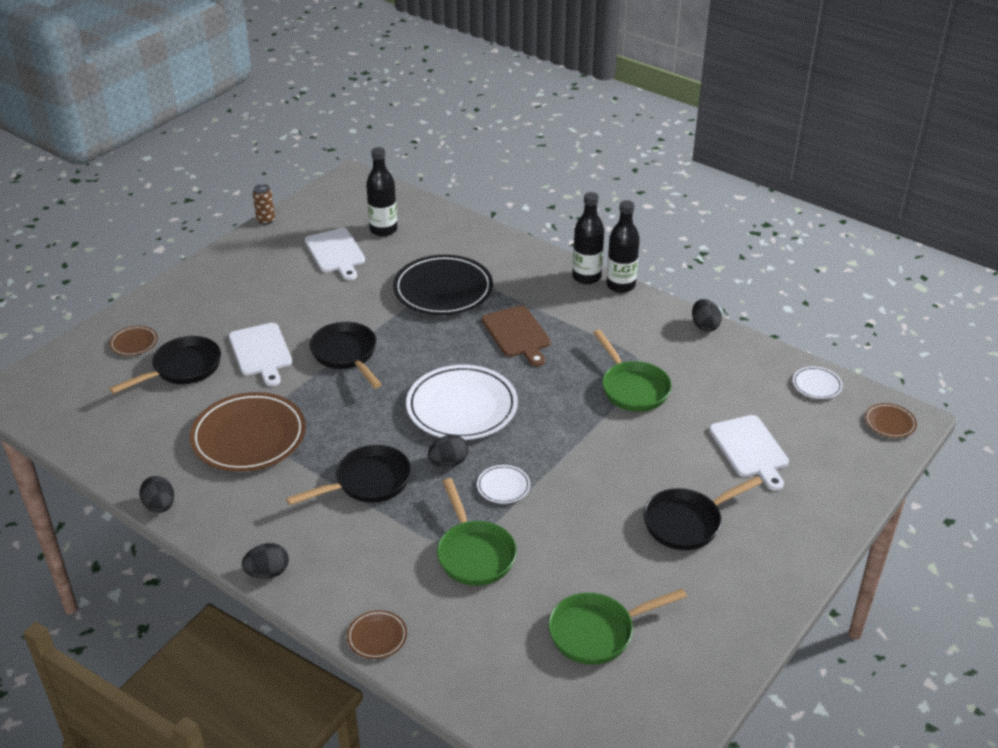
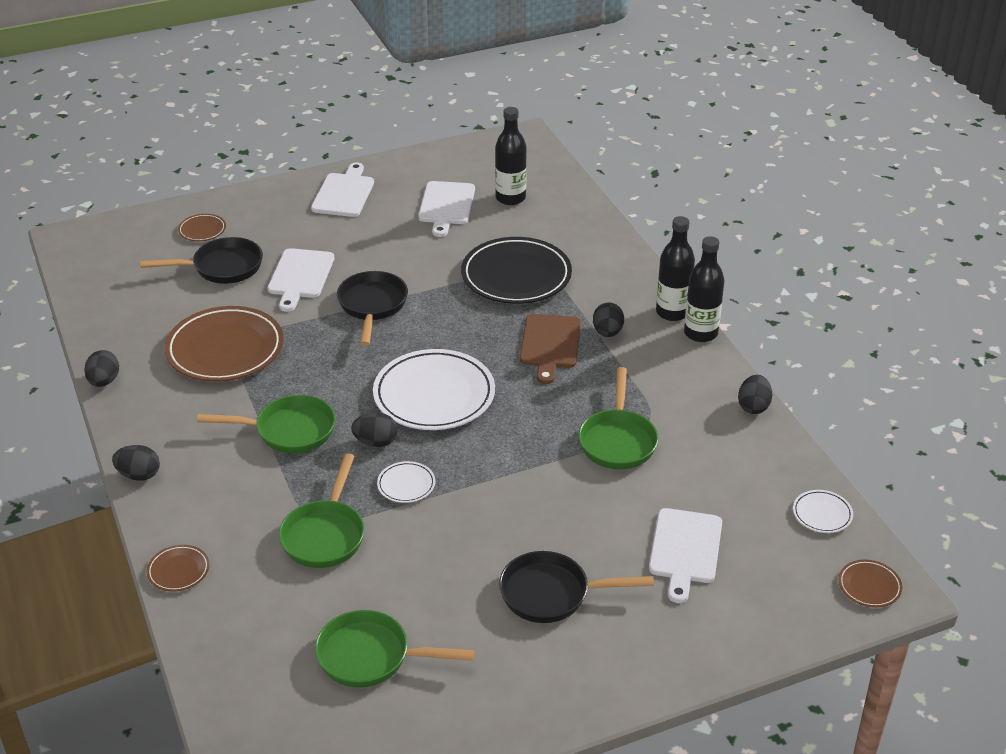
camera: 30 degrees right, 0 degrees up
brown can [253,184,275,225] -> none
black pan [286,445,411,505] -> green pan [197,395,336,453]
none -> white cutting board [311,163,374,217]
none -> black egg [593,302,624,337]

